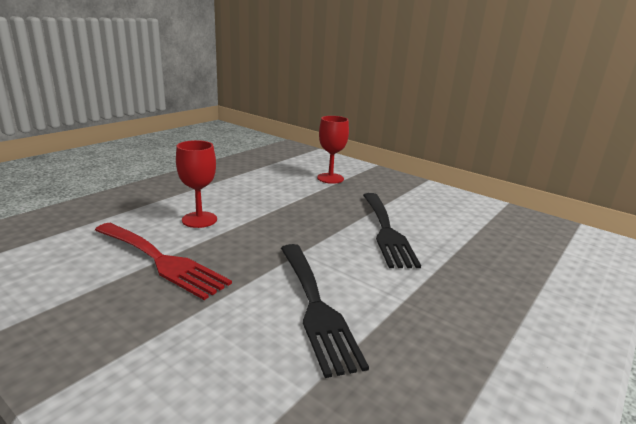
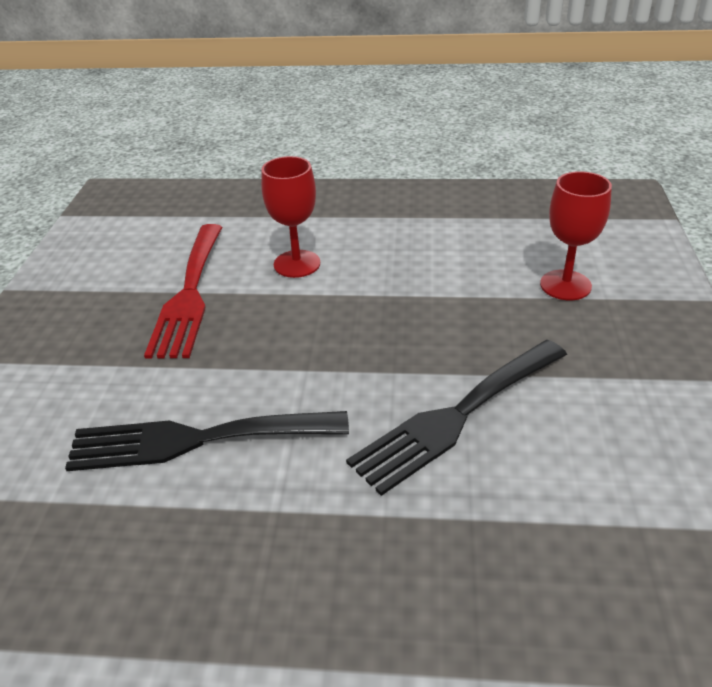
camera: 60 degrees right, 15 degrees up
black fork [281,244,369,378] -> black fork turned 45 degrees clockwise [65,411,349,471]

